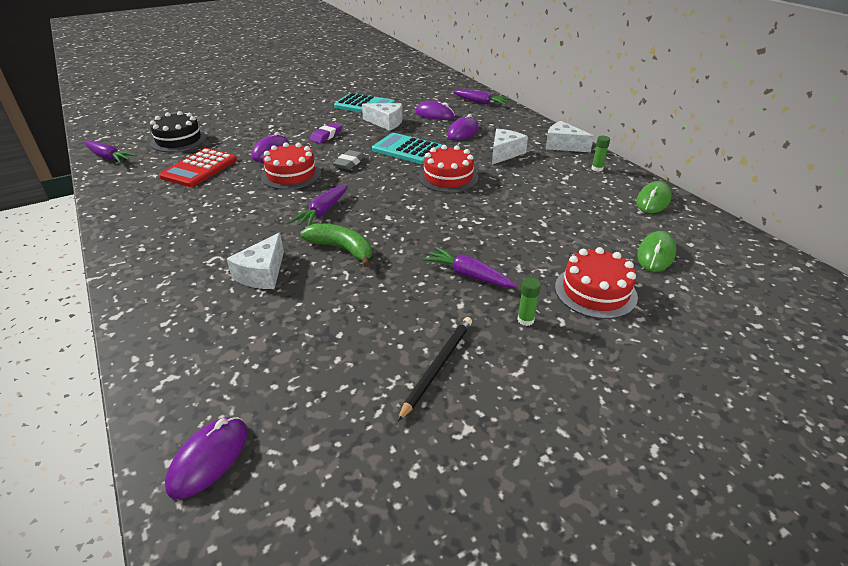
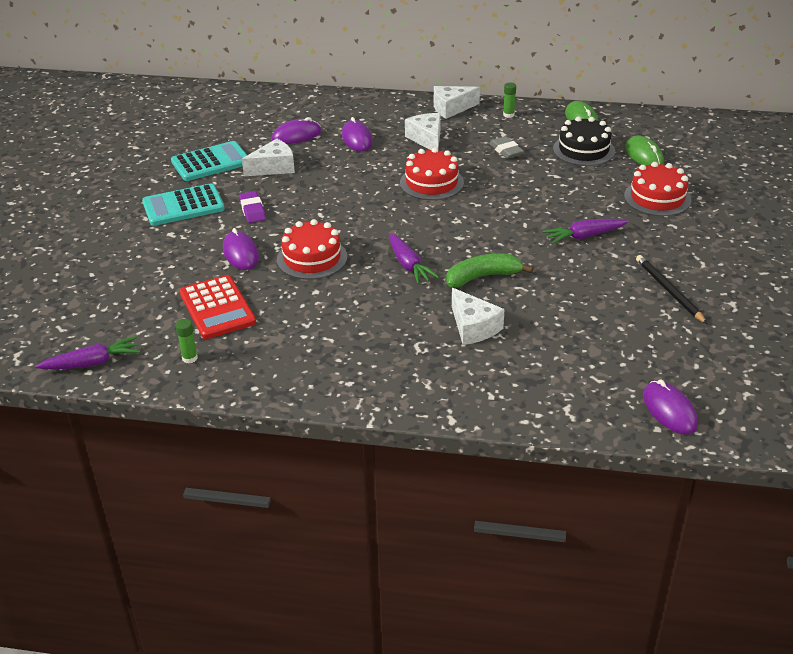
camera: 50 degrees left, 0 degrees up
black cake [150,111,207,152] -> black cake moved to [553,117,615,166]
grey eraser [333,150,365,170] -> grey eraser moved to [489,136,524,159]
turquoise calculator [372,133,442,164] -> turquoise calculator moved to [142,183,225,226]
purple carrot [453,90,510,105] -> none
green glue stick [517,278,541,326] -> green glue stick moved to [175,319,198,363]

